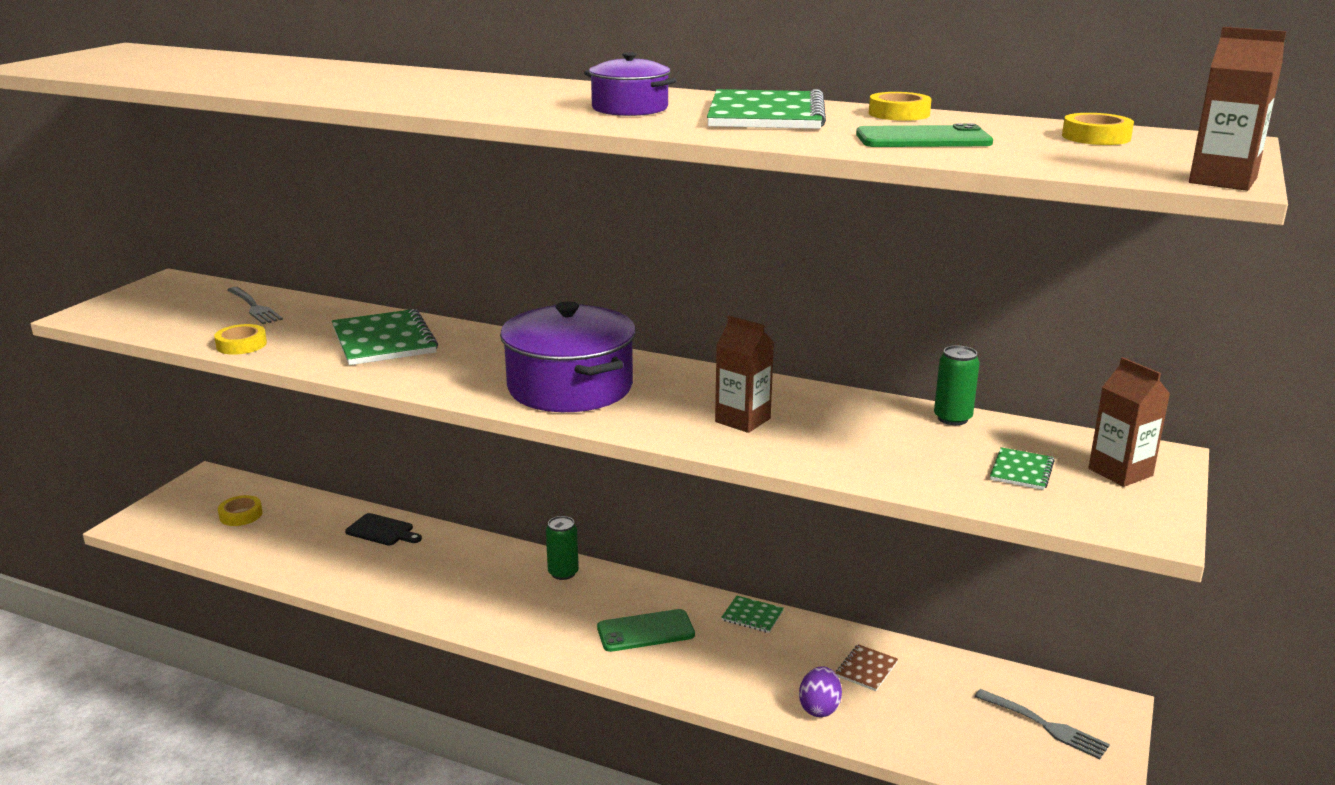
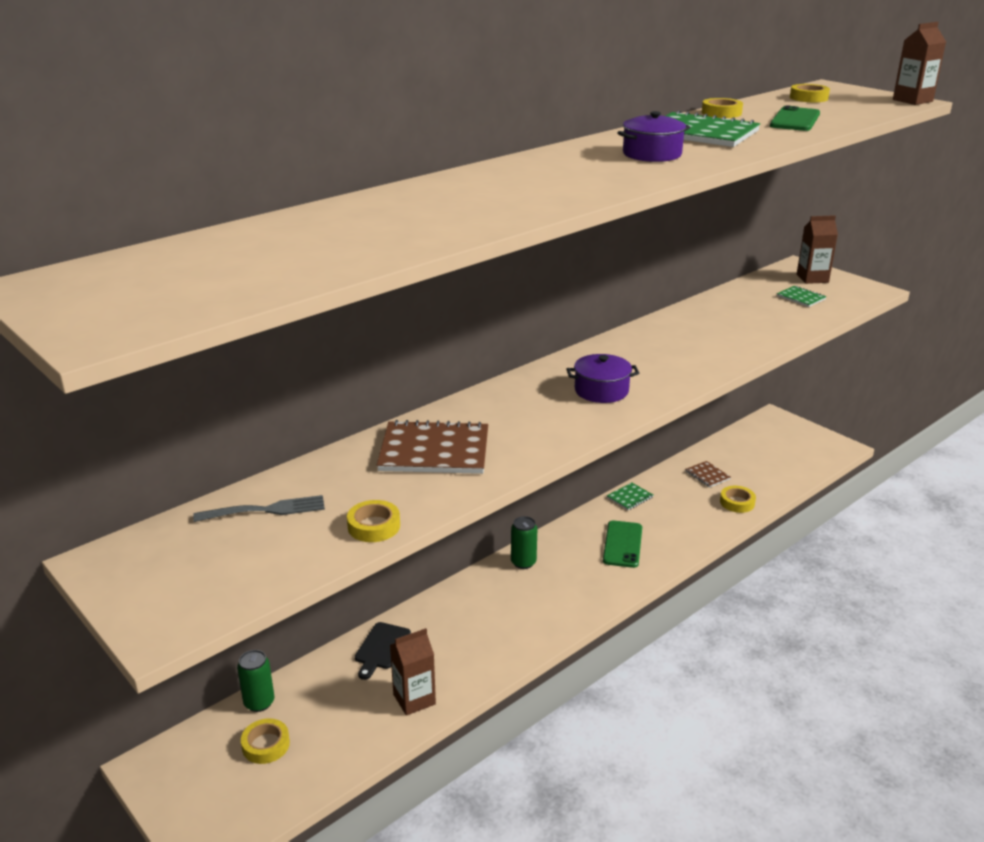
camera: 65 degrees left, 5 degrees up
green notebook [332,309,438,365] -> brown notebook [377,420,488,474]
black cutting board [345,513,422,545] -> black cutting board turned 150 degrees clockwise [355,622,411,680]
purple pot [500,301,636,412] -> purple pot [567,354,639,403], size x0.54
brown carton [715,316,774,433] -> brown carton moved to [390,628,436,716]
purple egg [799,667,842,717] -> yellow tape [720,486,756,513]
green can [934,345,980,425] -> green can moved to [237,650,275,712]
grey fork [974,689,1110,759] -> none

